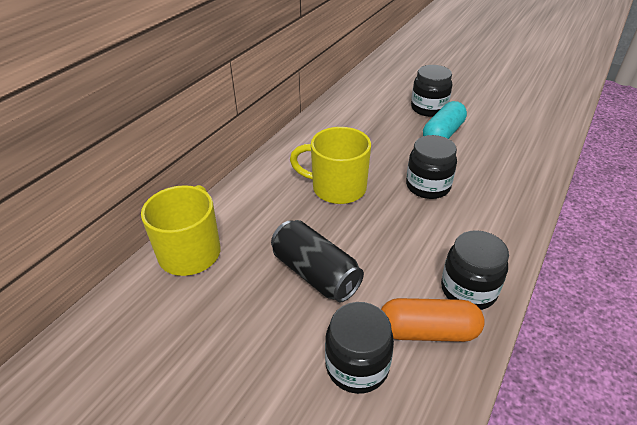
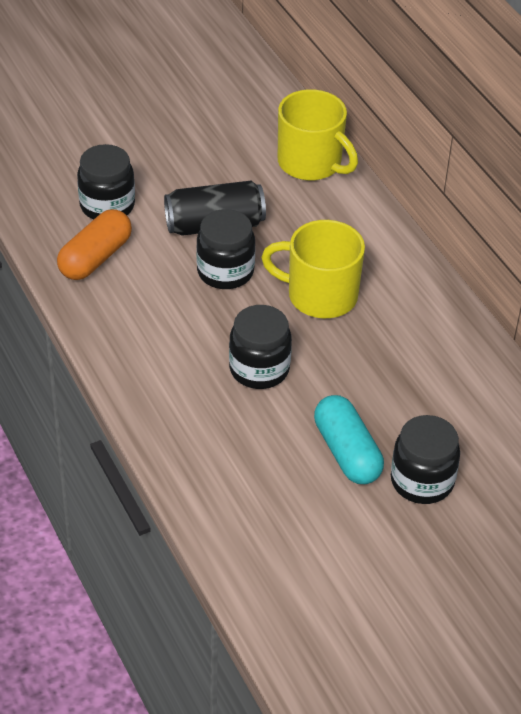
camera: 120 degrees right, 5 degrees up
yellow mug [290,127,371,204] -> yellow mug turned 120 degrees counterclockwise [261,220,365,318]
black jar [441,230,509,310] -> black jar moved to [196,209,255,289]

